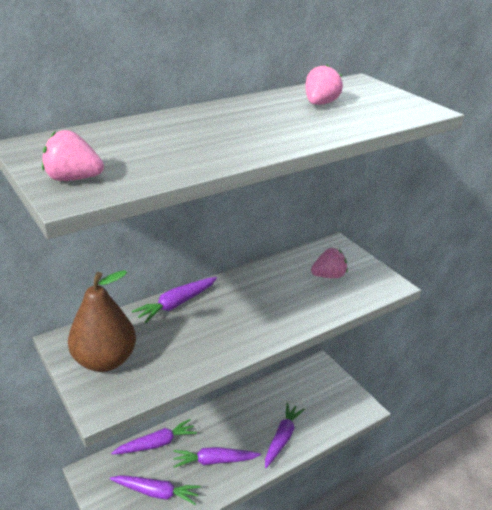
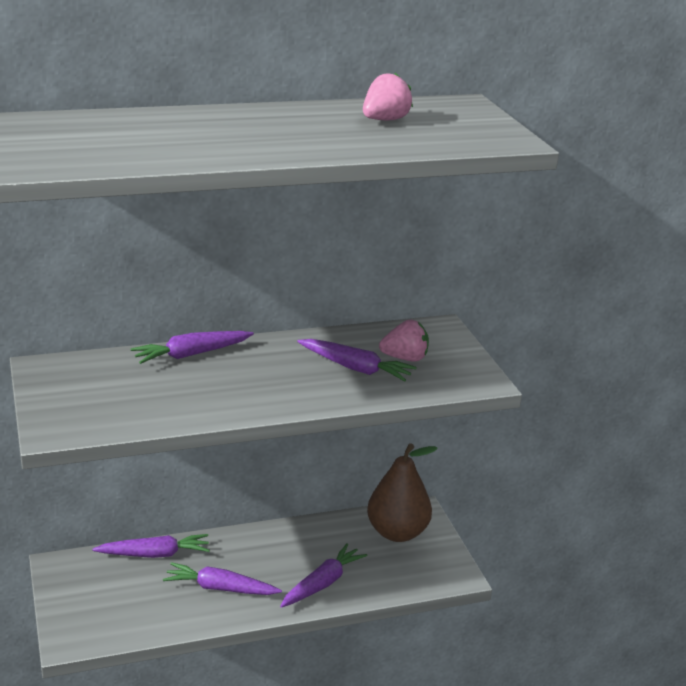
camera: 15 degrees right, 5 degrees down
pink strawberry [42,130,104,181] -> none
brown pear [68,270,136,372] -> brown pear moved to [367,443,438,542]
purple carrot [110,475,201,505] -> purple carrot moved to [297,339,417,382]

